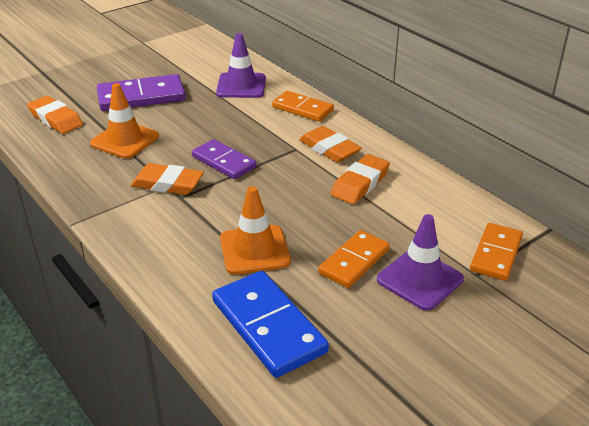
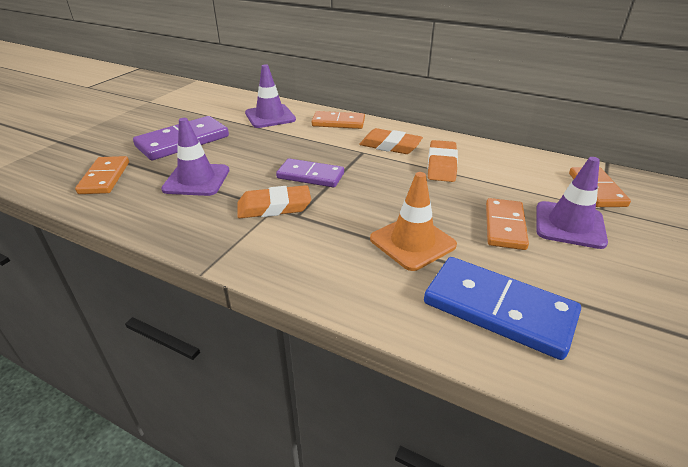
camera: 25 degrees left, 0 degrees up
orange eraser [27,96,83,134] -> orange domino [75,156,129,194]
orange traffic cone [90,83,159,159] -> purple traffic cone [161,118,229,196]

